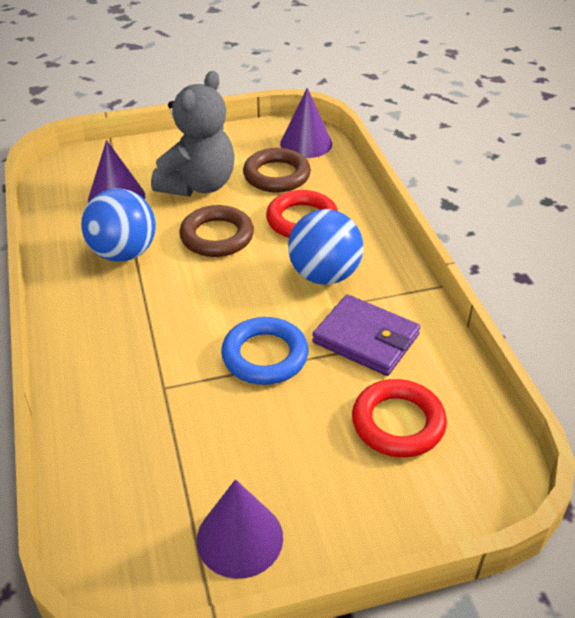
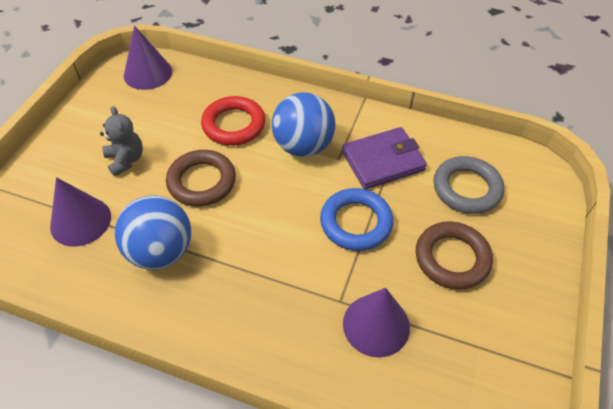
camera: 55 degrees left, 10 degrees up
grey teddy bear [151,71,235,197] -> grey teddy bear [100,106,143,176], size x0.53
purple cone [197,479,283,579] -> purple cone moved to [343,288,410,358]
brown ring [243,148,311,193] -> brown ring moved to [416,222,493,289]
red ring [352,379,447,458] -> grey ring [433,156,504,214]

